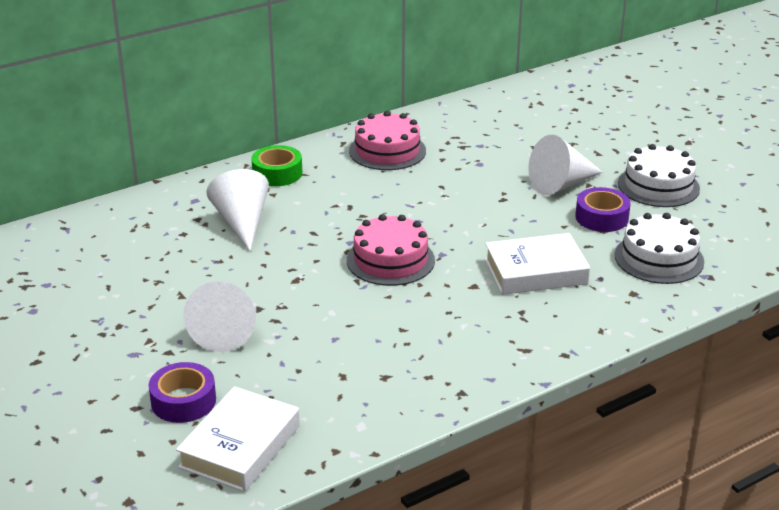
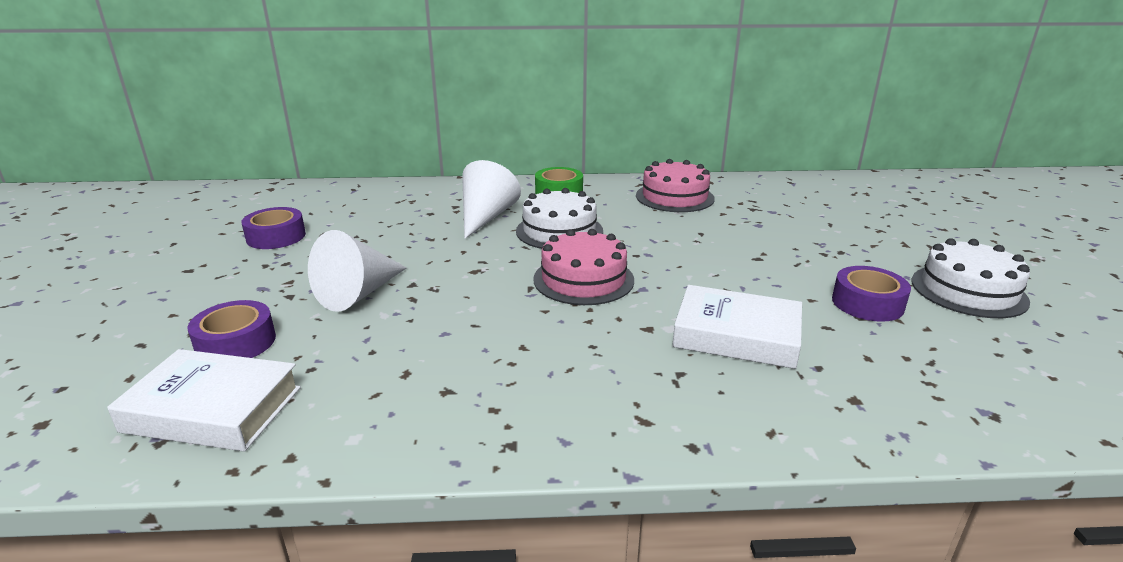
camera: 30 degrees right, 5 degrees down
white book [176,386,300,492] -> white book turned 45 degrees clockwise [107,349,301,451]
white cone [528,135,603,195] -> none
white cake [615,213,704,284] -> white cake moved to [516,188,603,249]
none -> purple tape [241,207,306,249]

